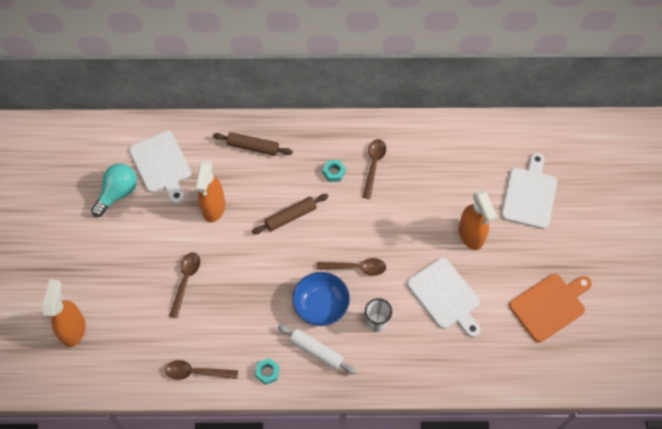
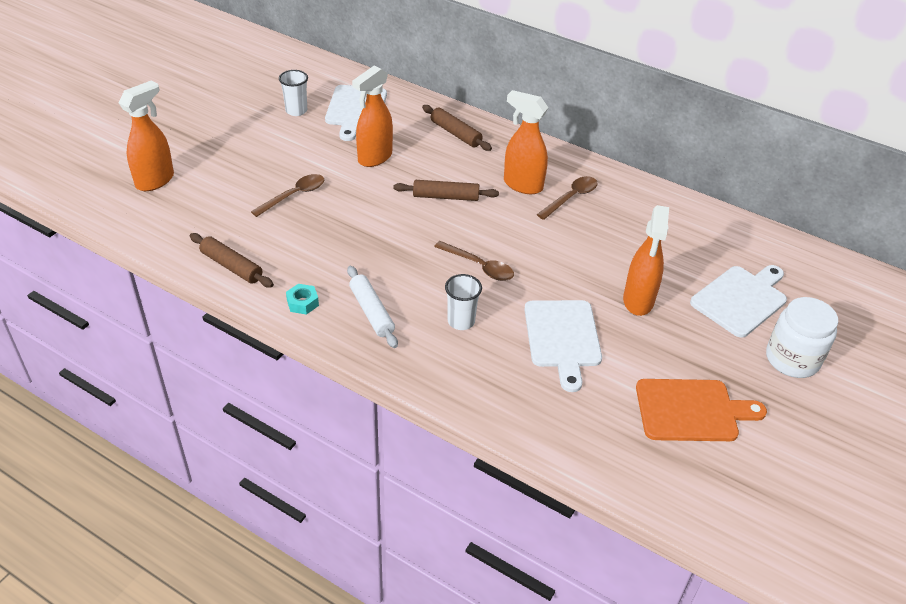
camera: 30 degrees right, 20 degrees down
turquoise light bulb [91,163,137,217] -> white cup [279,70,308,116]
brown spoon [165,360,238,380] -> brown rolling pin [190,233,274,288]
blue bowl [292,272,350,326] -> none
turquoise nut [323,160,346,182] -> orange spray bottle [504,90,548,194]
none -> white jar [766,297,838,378]

